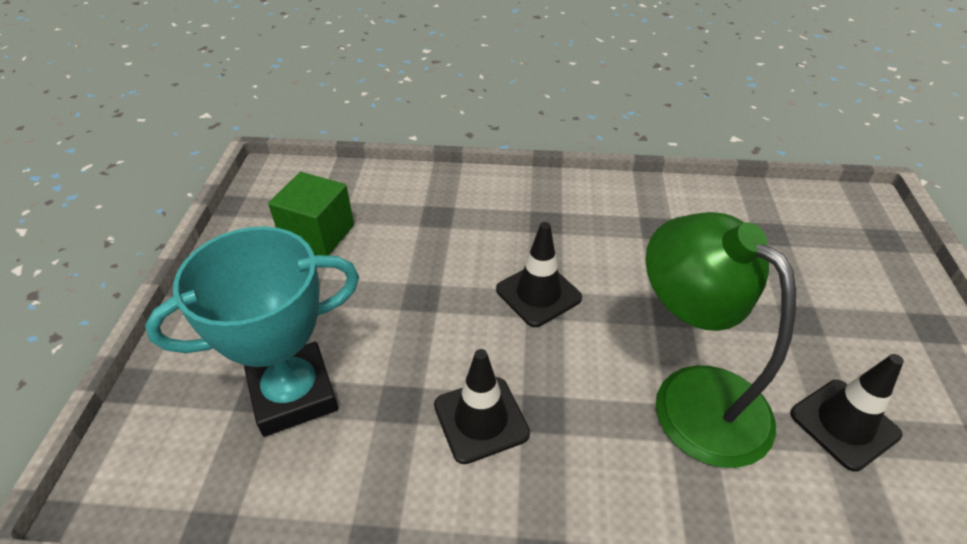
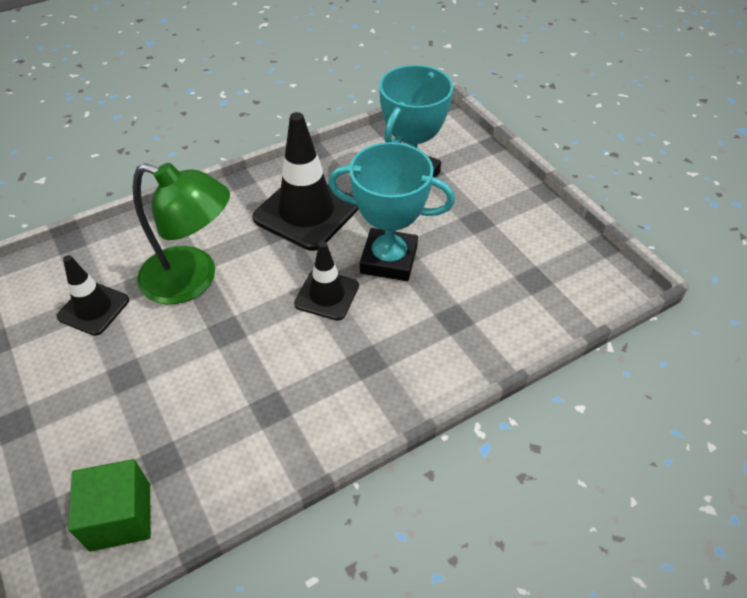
camera: 145 degrees right, 5 degrees up
green cube [268,172,354,256] -> green cube moved to [68,459,151,551]
black traffic cone [434,349,530,464] -> black traffic cone [252,112,359,251], size x1.73
none -> turquoise trophy [328,142,455,281]

